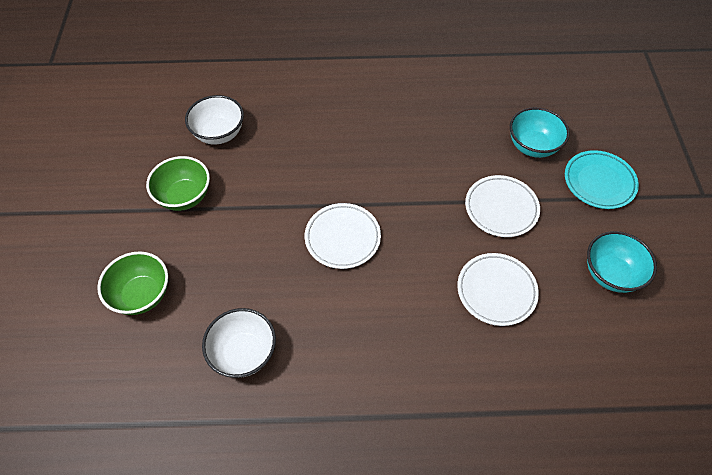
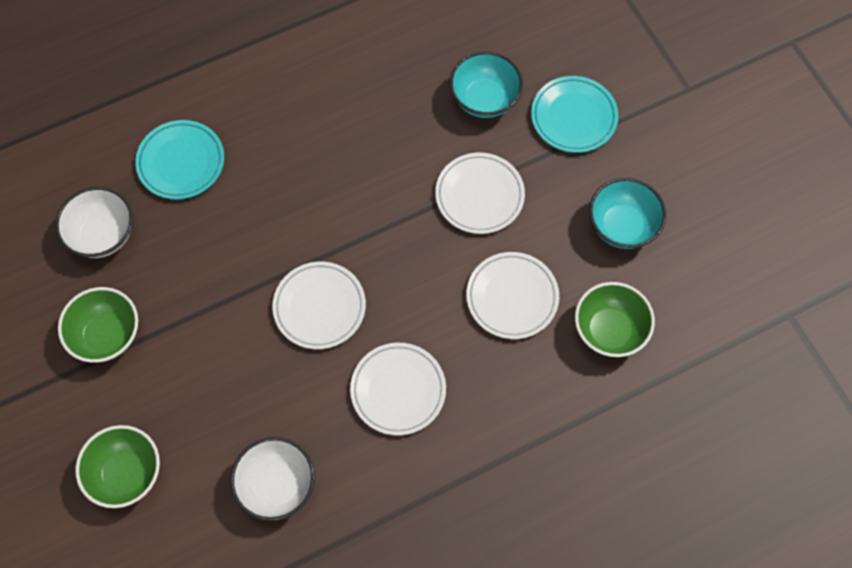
camera: 25 degrees left, 10 degrees up
none -> turquoise plate [135,120,224,200]
none -> white plate [350,343,446,436]
none -> green bowl [575,282,655,357]

